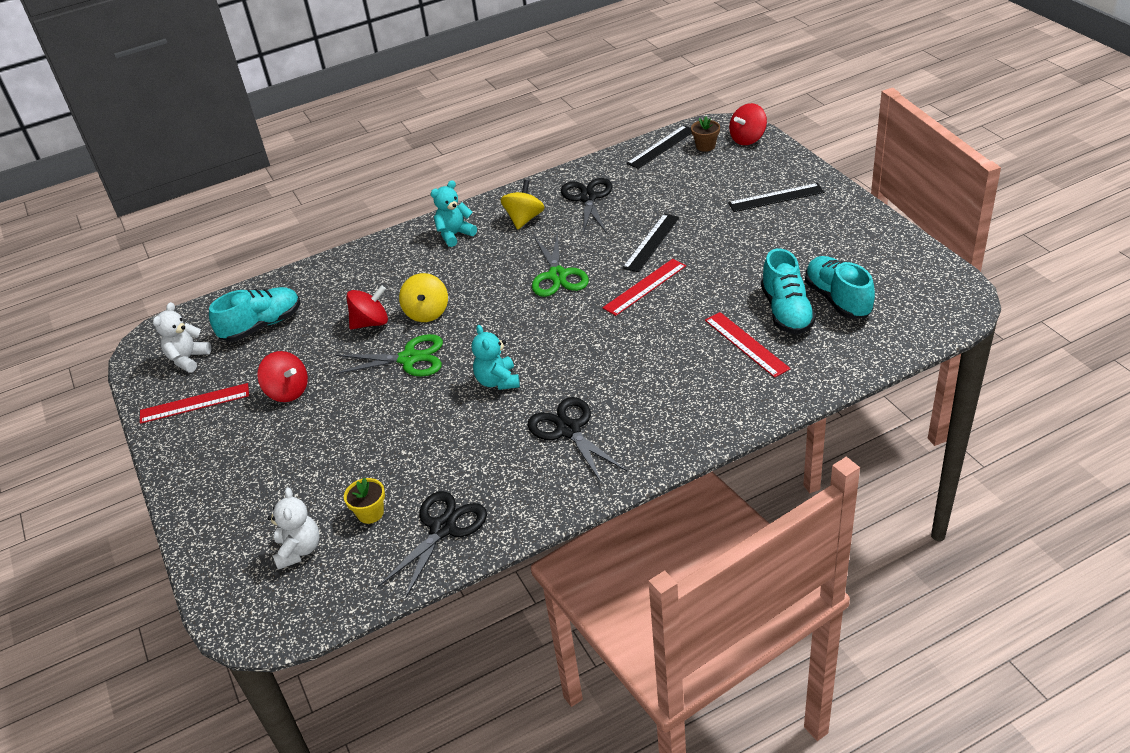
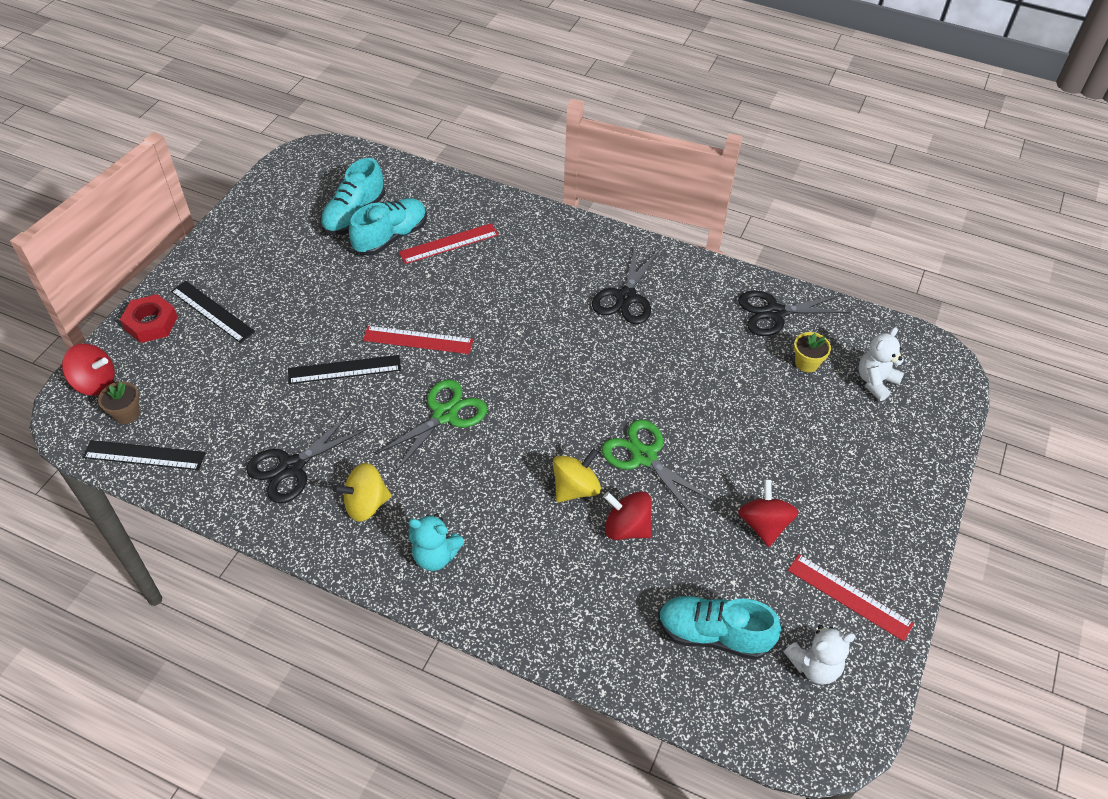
camera: 135 degrees left, 10 degrees up
turquoise teddy bear [472,325,520,390] -> none
red ruler [705,312,791,378] -> red ruler turned 45 degrees clockwise [399,223,499,264]
none -> red nut [120,294,178,343]

